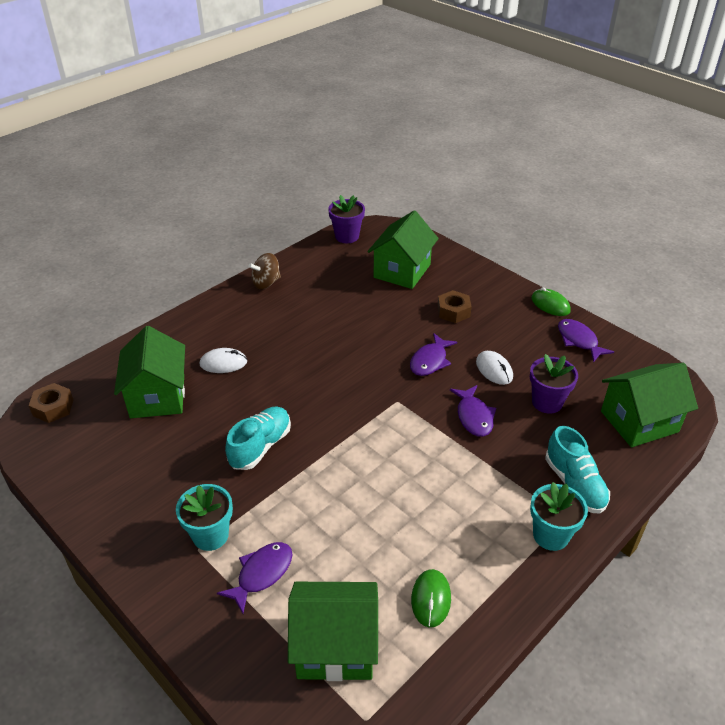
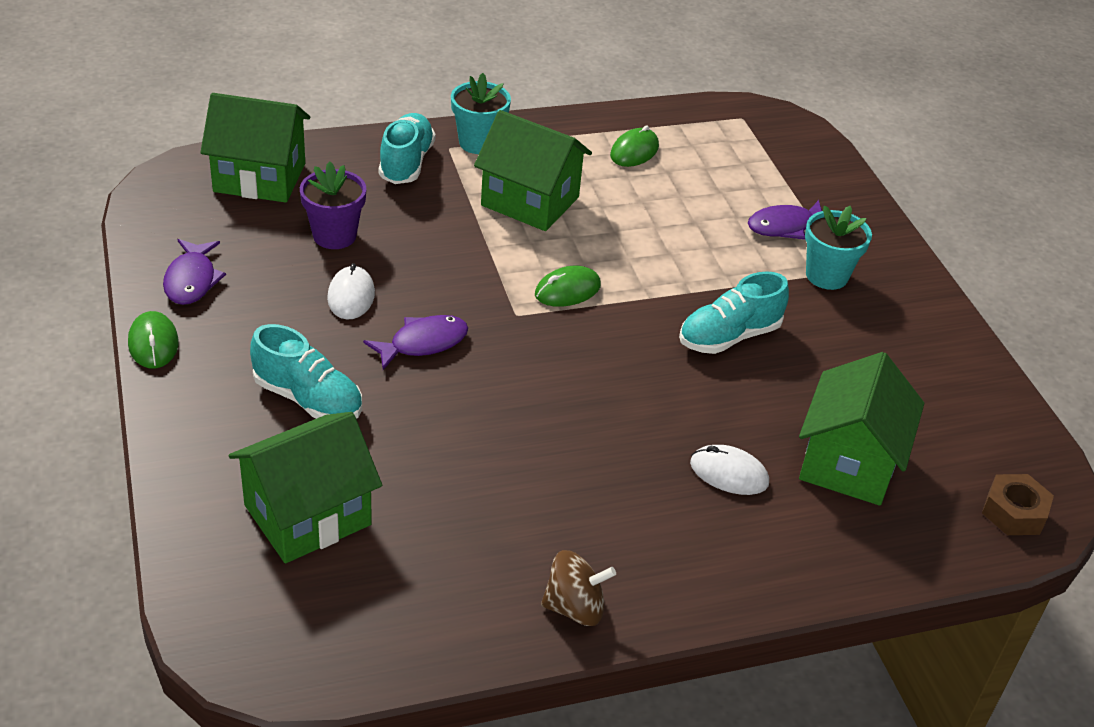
camera: 155 degrees left, 0 degrees up
green house [288,582,378,681] -> green house moved to [474,110,592,231]
purple flower pot [328,195,365,243] -> none
brown nut [437,290,472,323] -> turquoise shoe [250,324,362,419]
purple fish [450,385,496,437] -> none
none -> green mouse [535,266,601,307]

